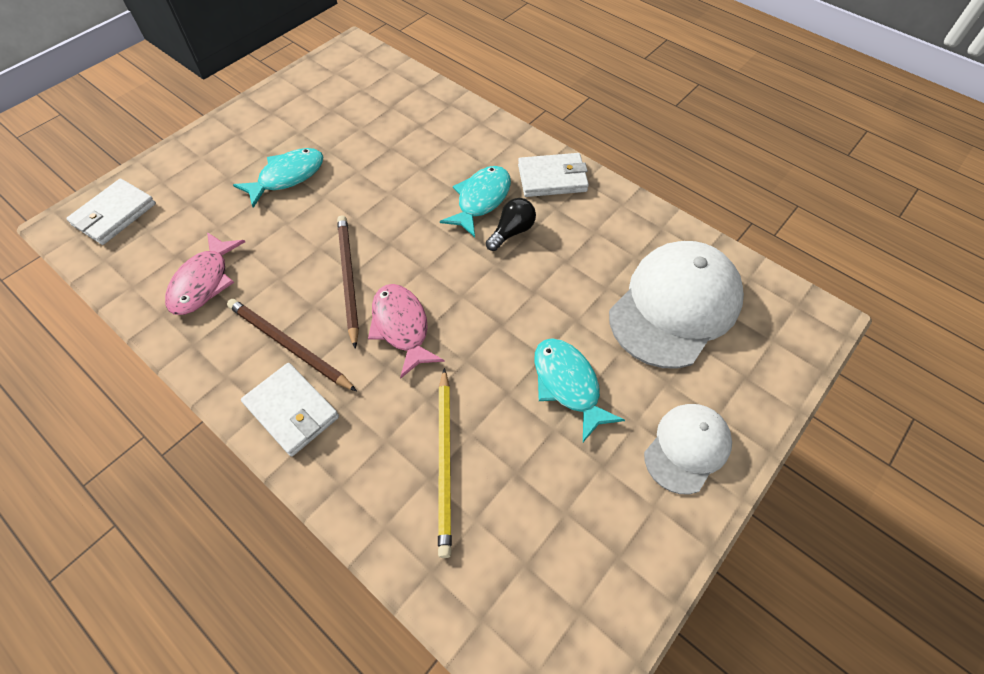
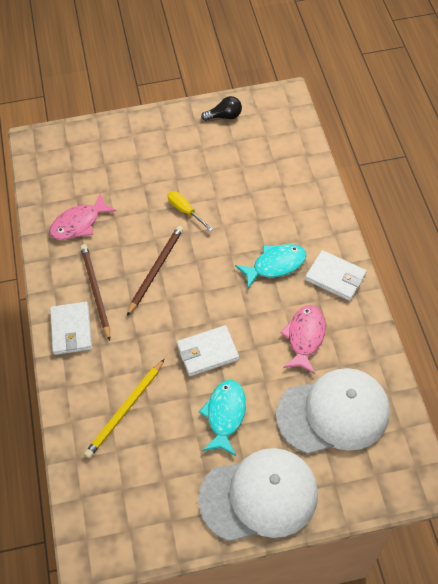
camera: 40 degrees right, 0 degrees up
white wallet [66,179,156,245] -> white wallet moved to [177,325,239,376]
turquoise fish [233,148,323,208] -> none
pink fish [368,284,445,379] -> pink fish moved to [280,305,326,374]
black light bulb [486,198,536,251] -> black light bulb moved to [201,96,242,121]
white cap [644,404,732,494] -> white cap [198,448,318,541], size x1.75
none -> yellow screwdriver [168,191,213,232]

